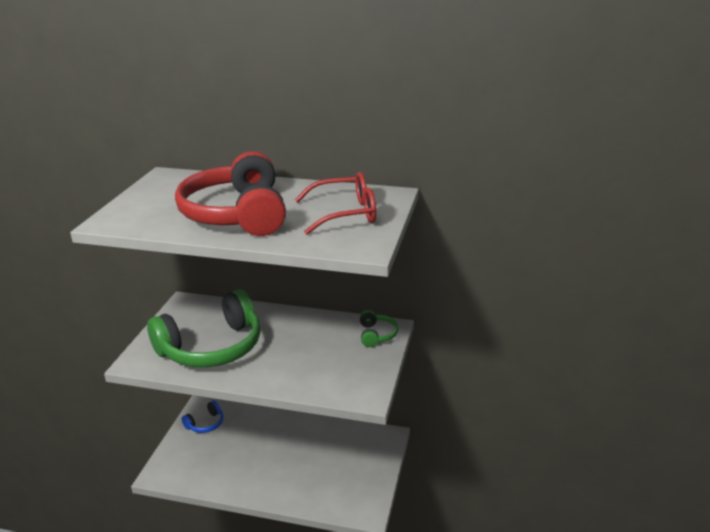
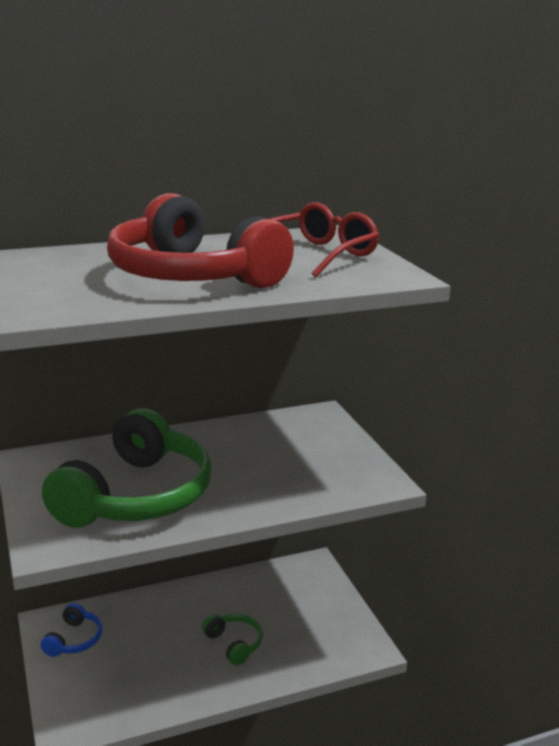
camera: 35 degrees left, 5 degrees down
green headphones [360,310,399,347] -> green headphones moved to [202,614,263,665]

